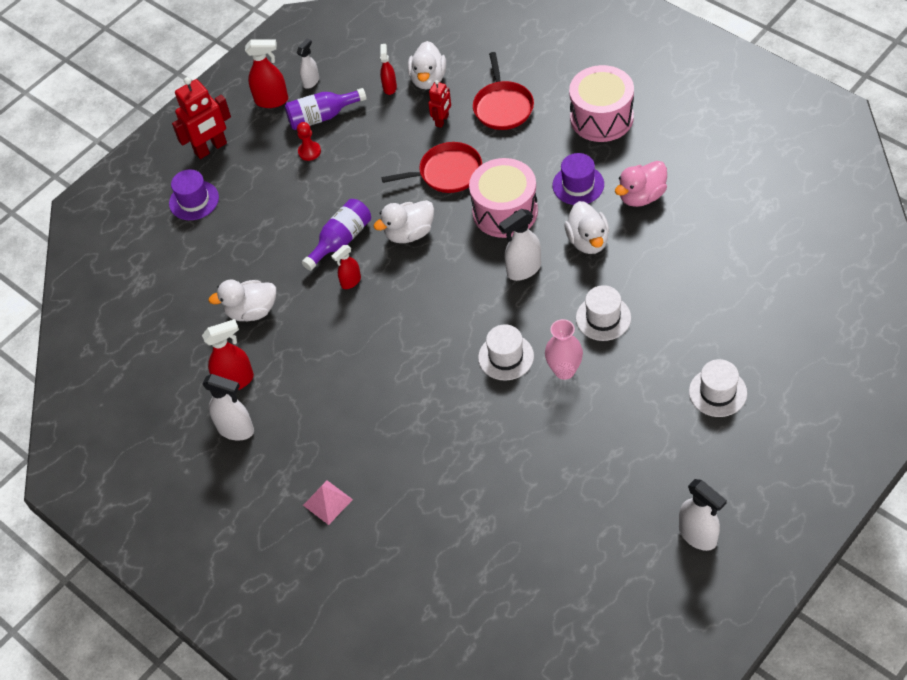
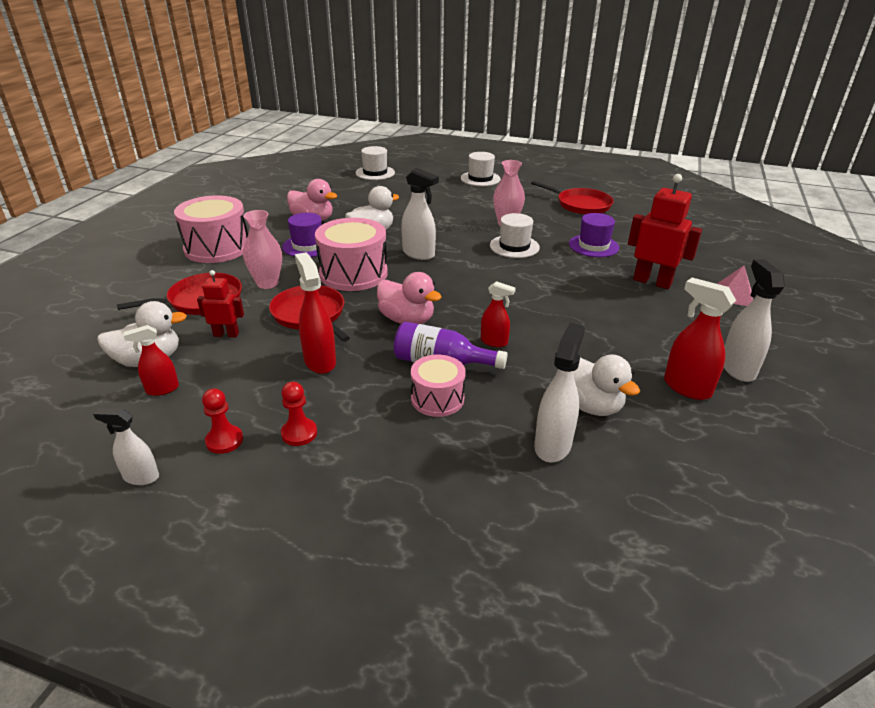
camera: 120 degrees left, 20 degrees down
purple hat [169,169,219,220] -> purple hat moved to [569,213,619,257]
red robot [172,77,231,159] -> red robot moved to [628,174,702,289]
red spray bottle [245,39,288,108] -> red spray bottle moved to [295,252,336,374]
purple bottle [285,88,367,130] -> red pawn [202,388,243,454]
white duck [373,200,434,243] -> pink duck [377,272,442,324]
white hat [576,285,631,341] -> white hat moved to [355,146,395,180]
white spray bottle [679,479,727,551] -> white spray bottle moved to [534,323,585,463]
none -> pink vase [243,210,282,289]
none -> pink drum [411,355,466,417]
none -> red pan [531,181,614,214]

